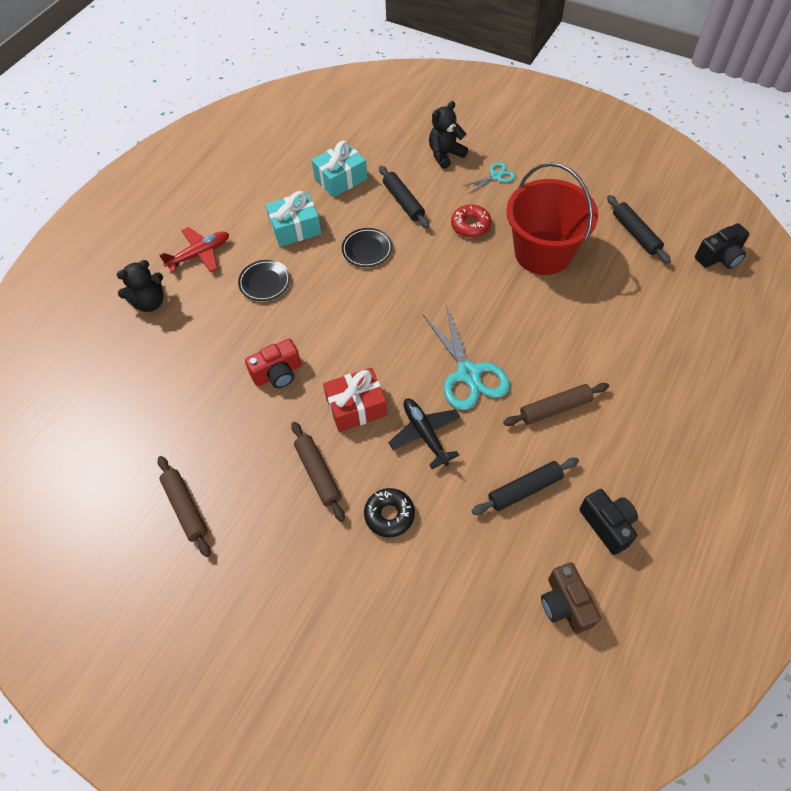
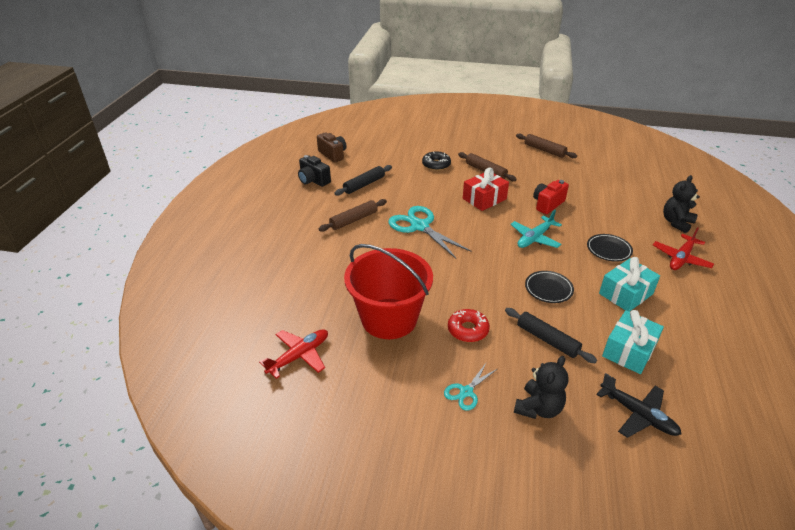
camera: 160 degrees right, 20 degrees down
black plane [388,398,460,469] -> black plane moved to [596,373,681,438]
black rolling pin [607,195,671,264] -> red plane [259,329,328,379]
black camera [695,223,749,269] -> none
none -> turquoise plane [510,210,562,248]

